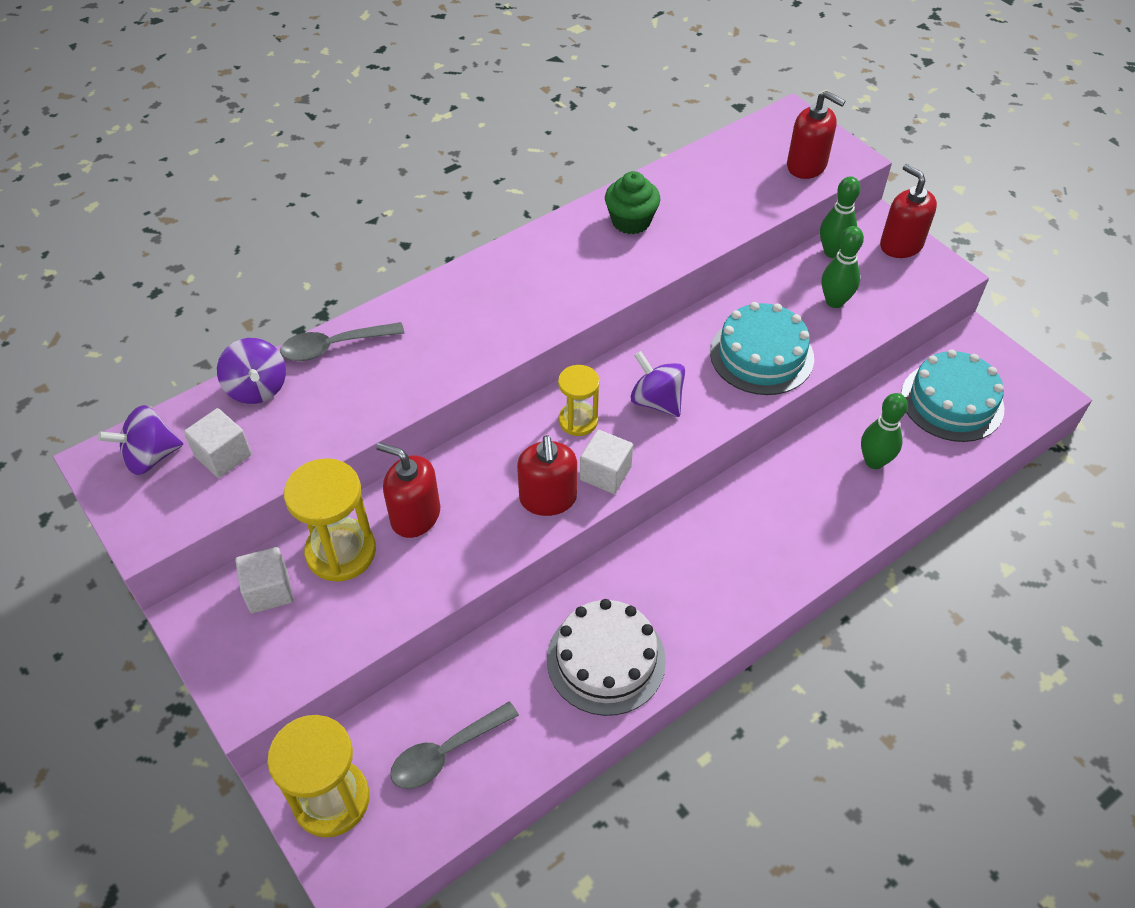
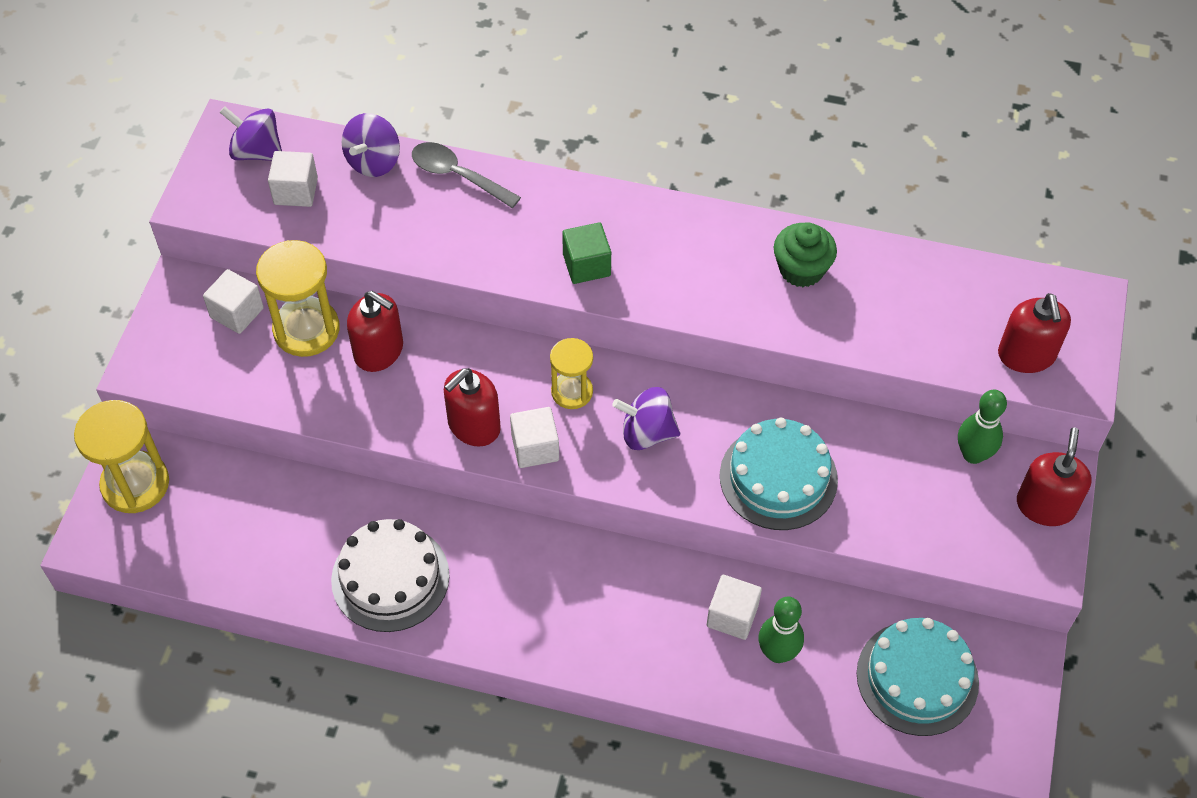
camera: 50 degrees right, 5 degrees up
red soap dispenser [376,442,440,538] -> red soap dispenser turned 135 degrees clockwise [347,291,403,372]
grey spoon [390,702,519,789] -> none
purple spinning top [631,351,685,417] -> purple spinning top turned 90 degrees counterclockwise [612,387,680,450]
green bowling pin [822,226,864,308] -> none
none -> green cube [562,222,611,284]
none -> white cube [707,575,762,640]

